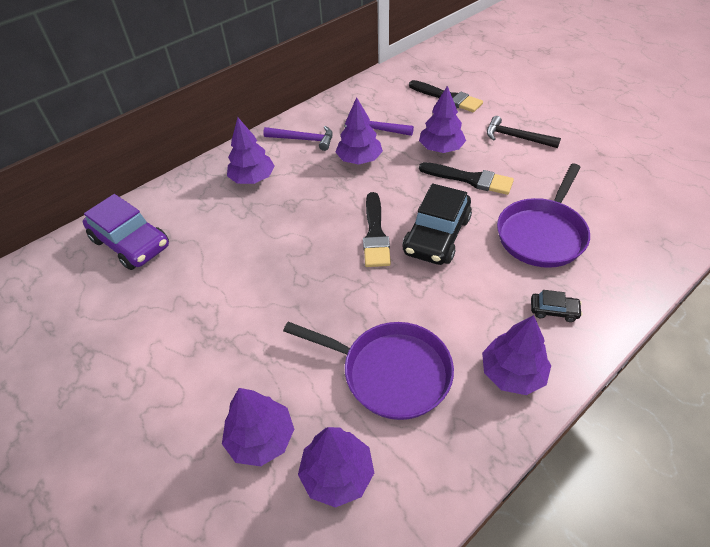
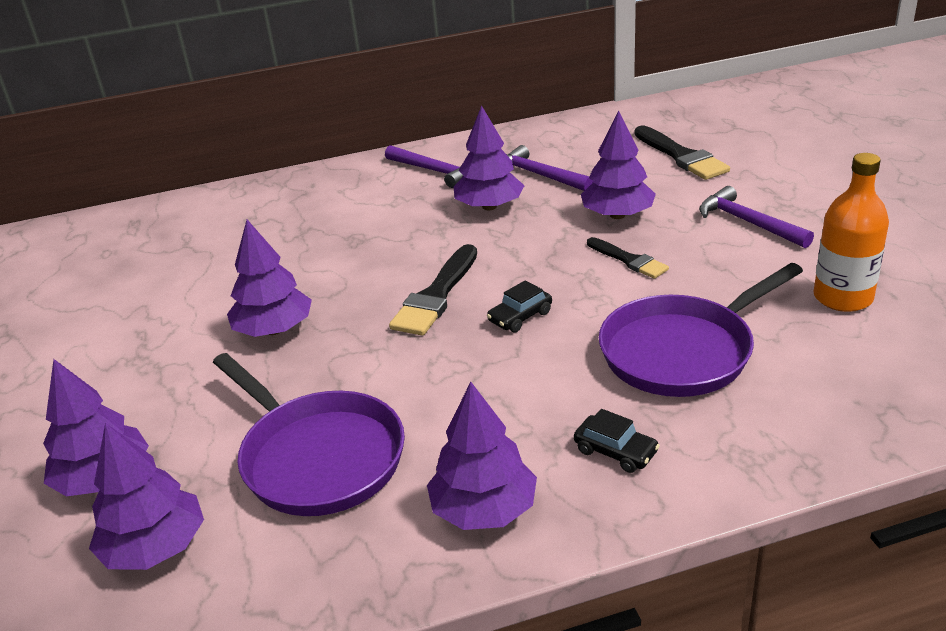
camera: 25 degrees right, 15 degrees down
purple car [83,194,169,270] -> none
purple tree [227,117,275,184] -> purple tree moved to [227,220,312,337]
black car [402,184,472,265] -> black car [487,280,552,332], size x0.45
black brush [419,162,514,195] -> black brush [587,237,669,279], size x0.63
black hammer [487,116,561,148] -> purple hammer [699,186,814,248]
none -> orange bottle [813,153,889,312]

